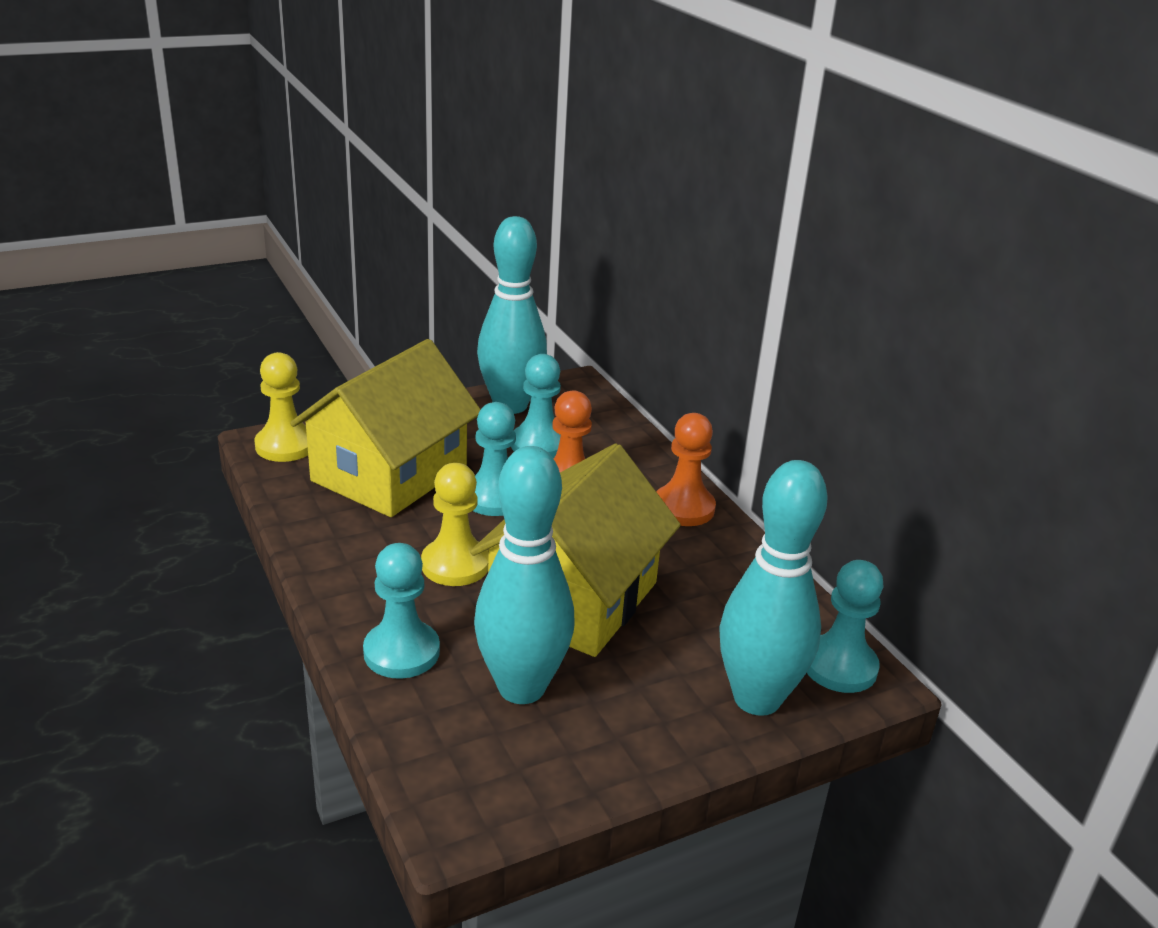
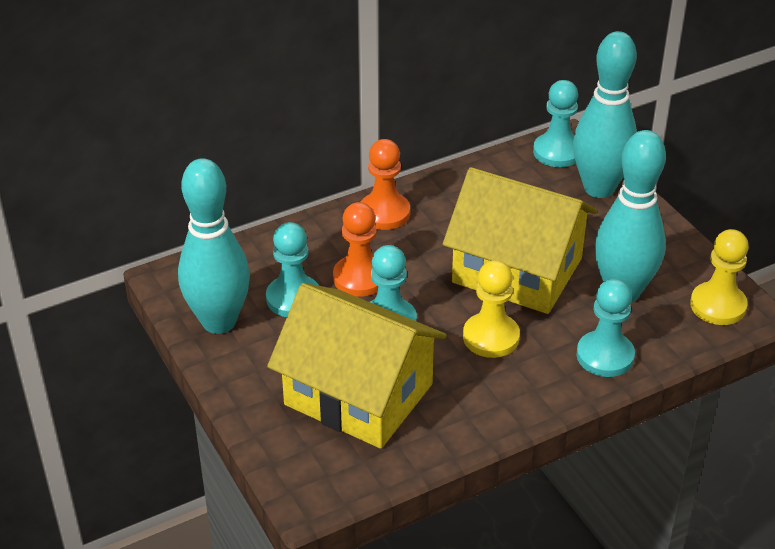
camera: 90 degrees left, 10 degrees up
yellow pawn [254,352,308,462] -> yellow pawn moved to [690,229,749,325]

